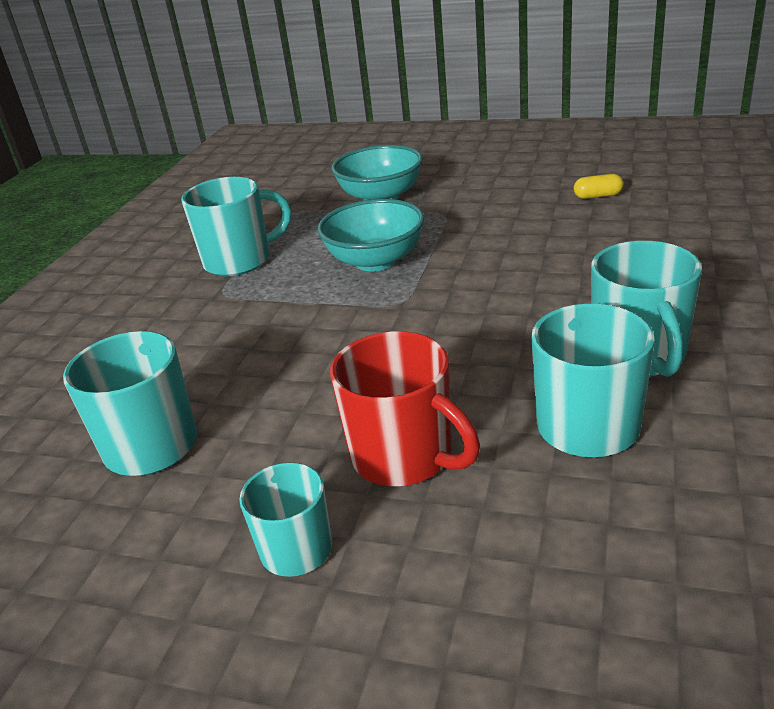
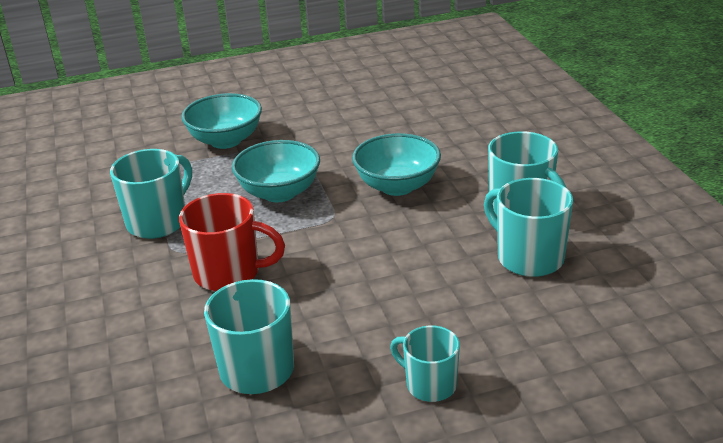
camera: 35 degrees left, 0 degrees up
red mug [330,331,480,486] -> red mug moved to [179,193,285,291]
yellow capsule [574,174,623,199] -> none
none -> turquoise bowl [352,133,441,196]

